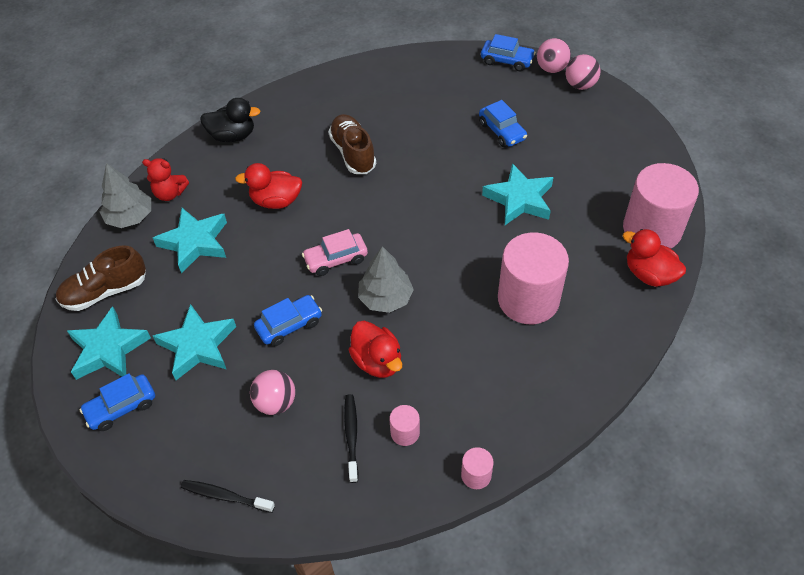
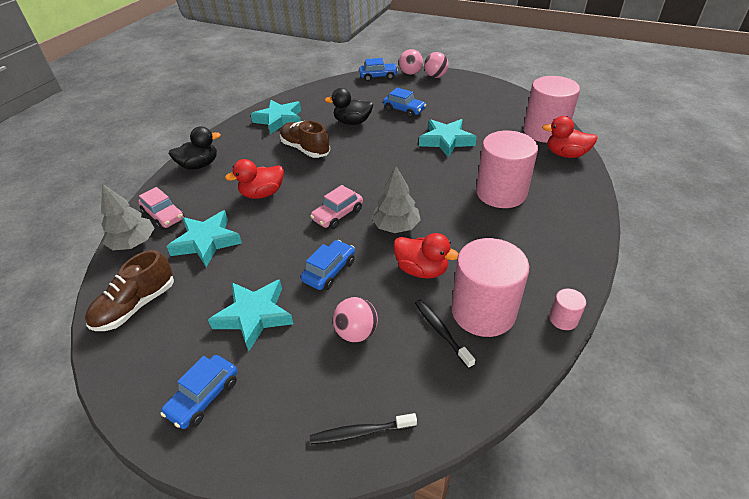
camera: 25 degrees left, 10 degrees down
turquoise star [67,306,151,380] -> turquoise star moved to [251,100,301,134]
red teddy bear [142,158,189,201] -> pink car [138,187,184,230]
pink cylinder [390,405,420,446] -> pink cylinder [451,238,529,337], size x2.34
none -> black duck [325,88,373,125]

